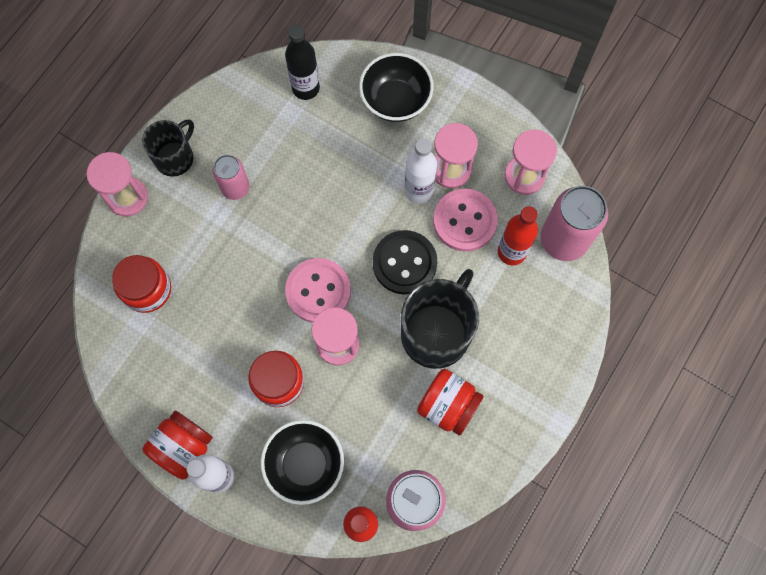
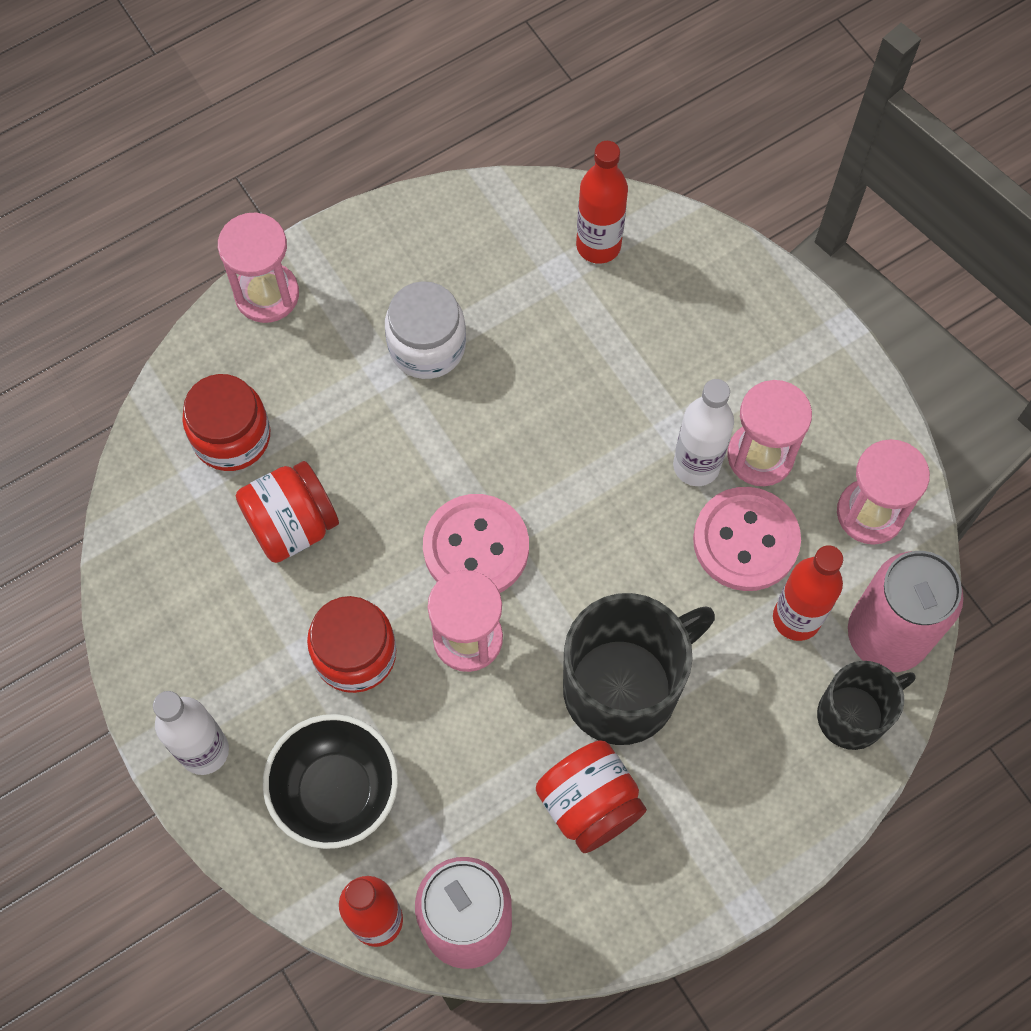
camera: 25 degrees right, 5 degrees down
black mug [142,119,194,177] -> black mug moved to [817,661,915,750]
red jar [143,411,213,480] -> red jar moved to [236,461,339,563]
pink can [213,155,250,200] -> white jar [385,281,466,379]
black bottle [285,25,320,100] -> red bottle [576,141,628,264]
black bowl [359,53,434,122] -> none
black button [373,230,437,294] -> none

